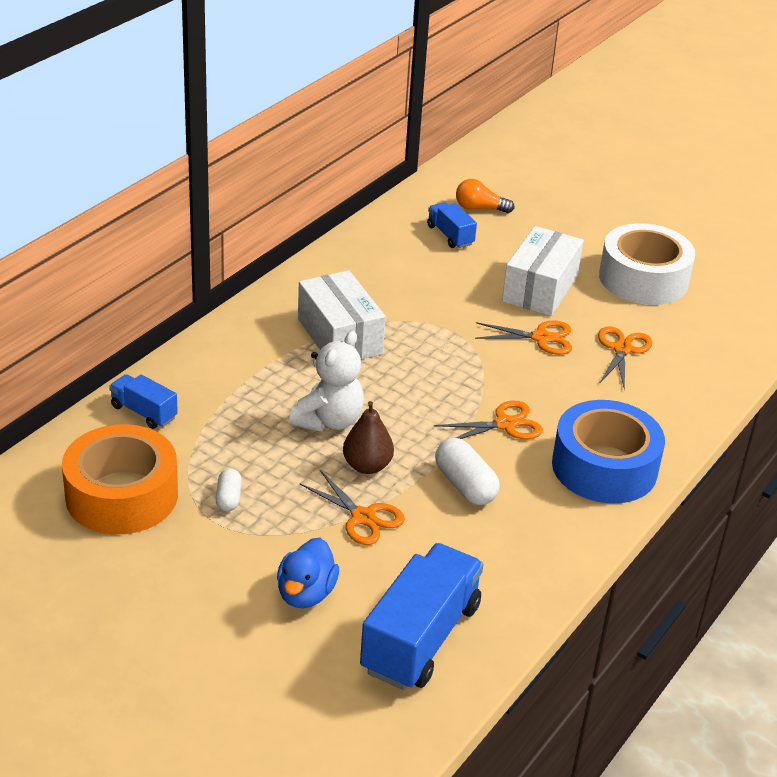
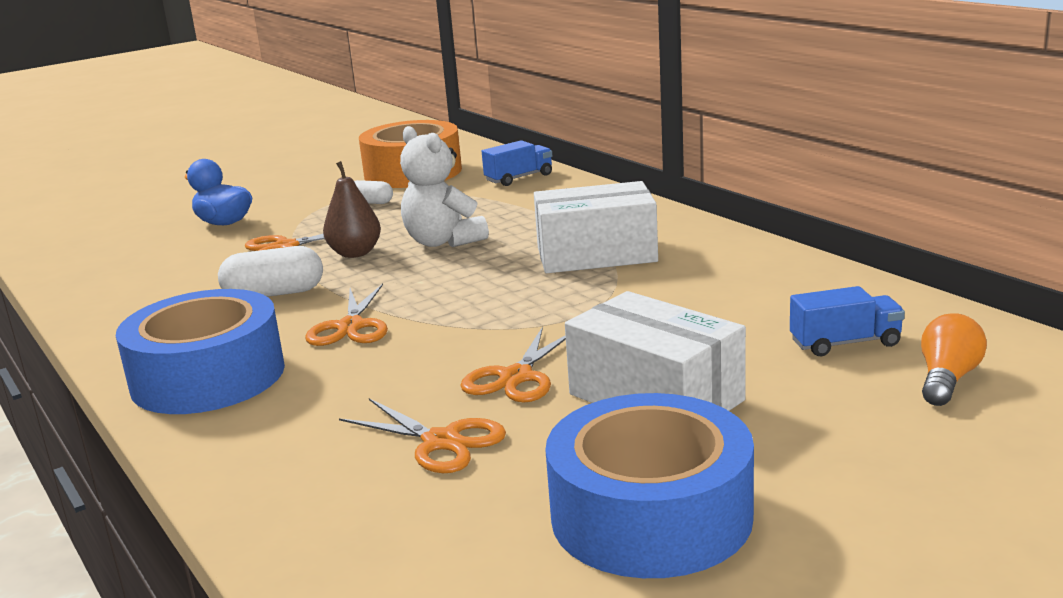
camera: 115 degrees right, 15 degrees down
blue truck [360,543,483,690] -> none
white tape [599,223,695,305] -> blue tape [545,393,754,578]

